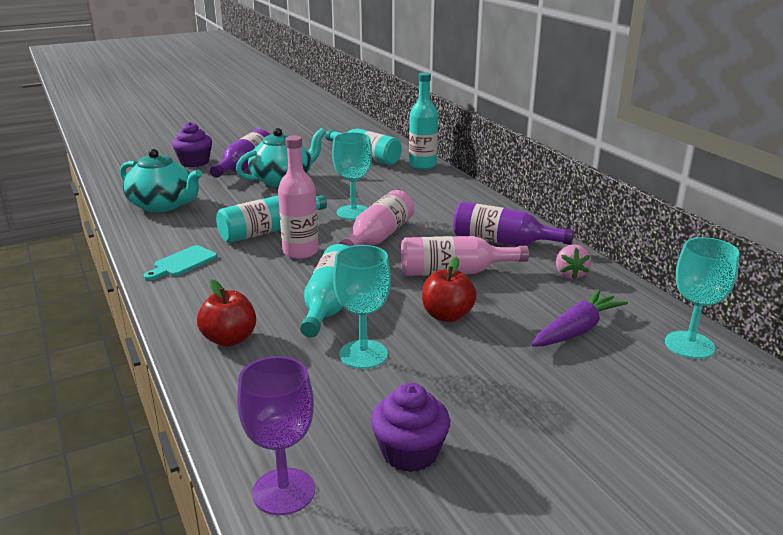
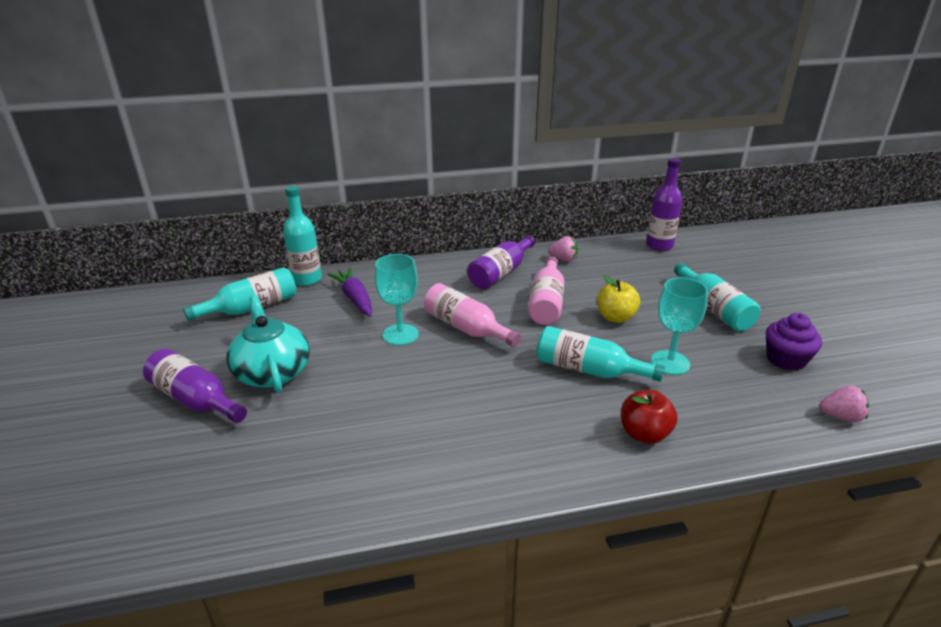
camera: 75 degrees left, 5 degrees up
turquoise teapot [120,149,202,212] -> none
turquoise cutting board [144,245,217,280] -> none
purple cupcake [172,122,212,167] -> none
turquoise bottle [216,195,327,243] -> turquoise bottle moved to [674,263,760,331]
purple goblet [237,356,315,515] -> pink strawberry [819,385,869,423]
pink bottle [278,136,319,259] -> none
red apple [422,257,477,322] -> yellow apple [597,275,640,323]
purple carrot [531,290,628,346] -> purple carrot moved to [327,268,372,316]
turquoise goblet [665,237,739,359] -> purple bottle [646,158,682,251]

